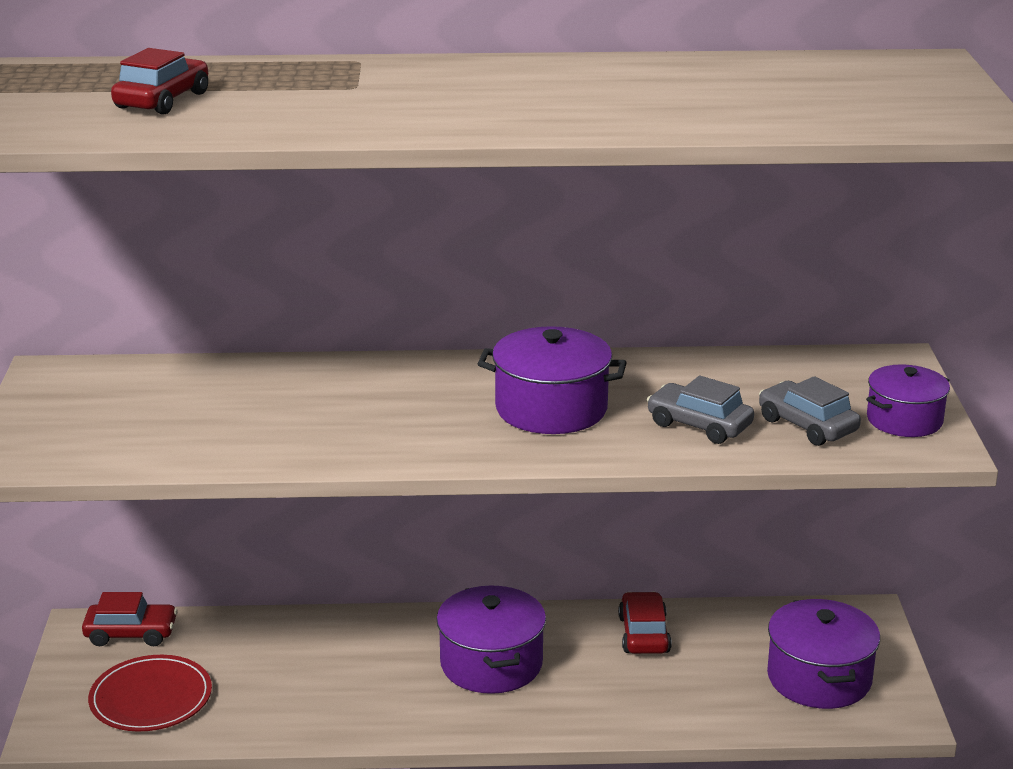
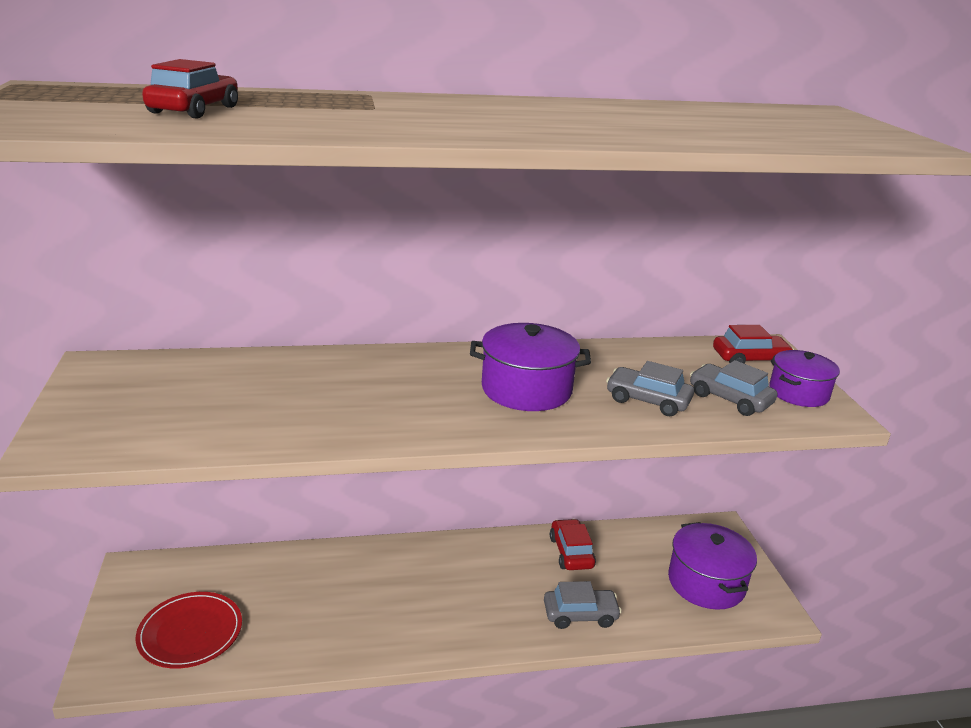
camera: 10 degrees left, 0 degrees up
red car [82,592,178,646] -> red car moved to [713,325,794,365]
purple pot [437,586,546,694] -> none
none -> grey car [544,581,621,629]

